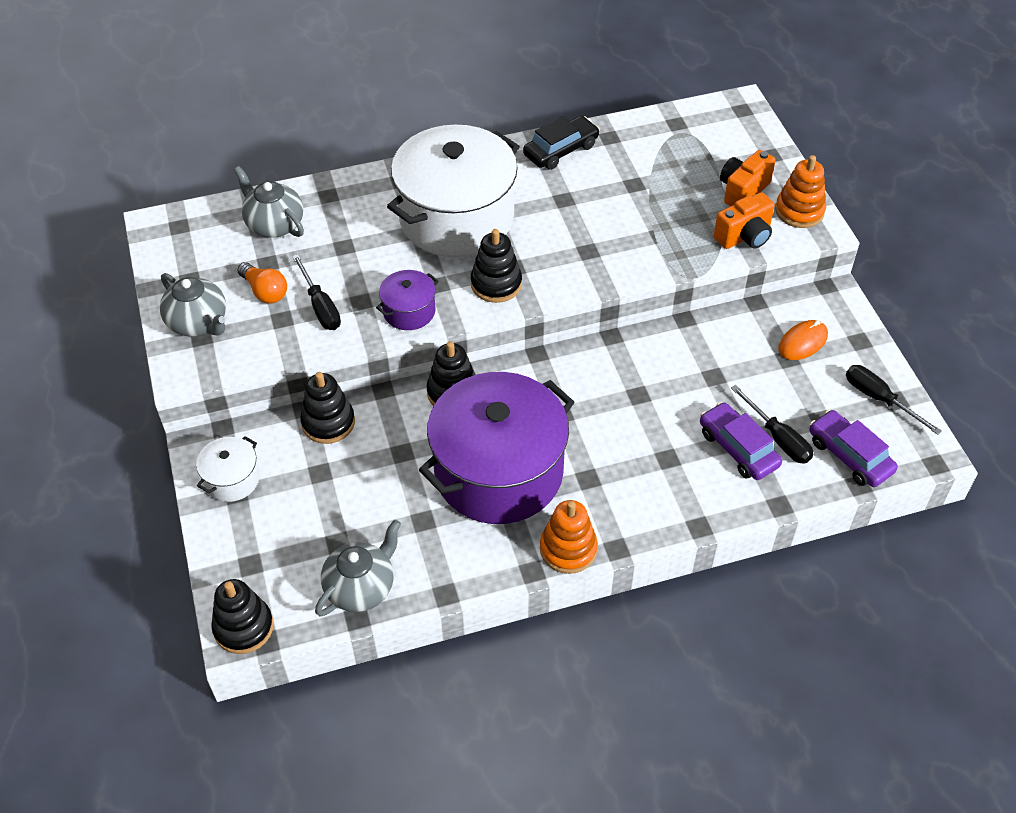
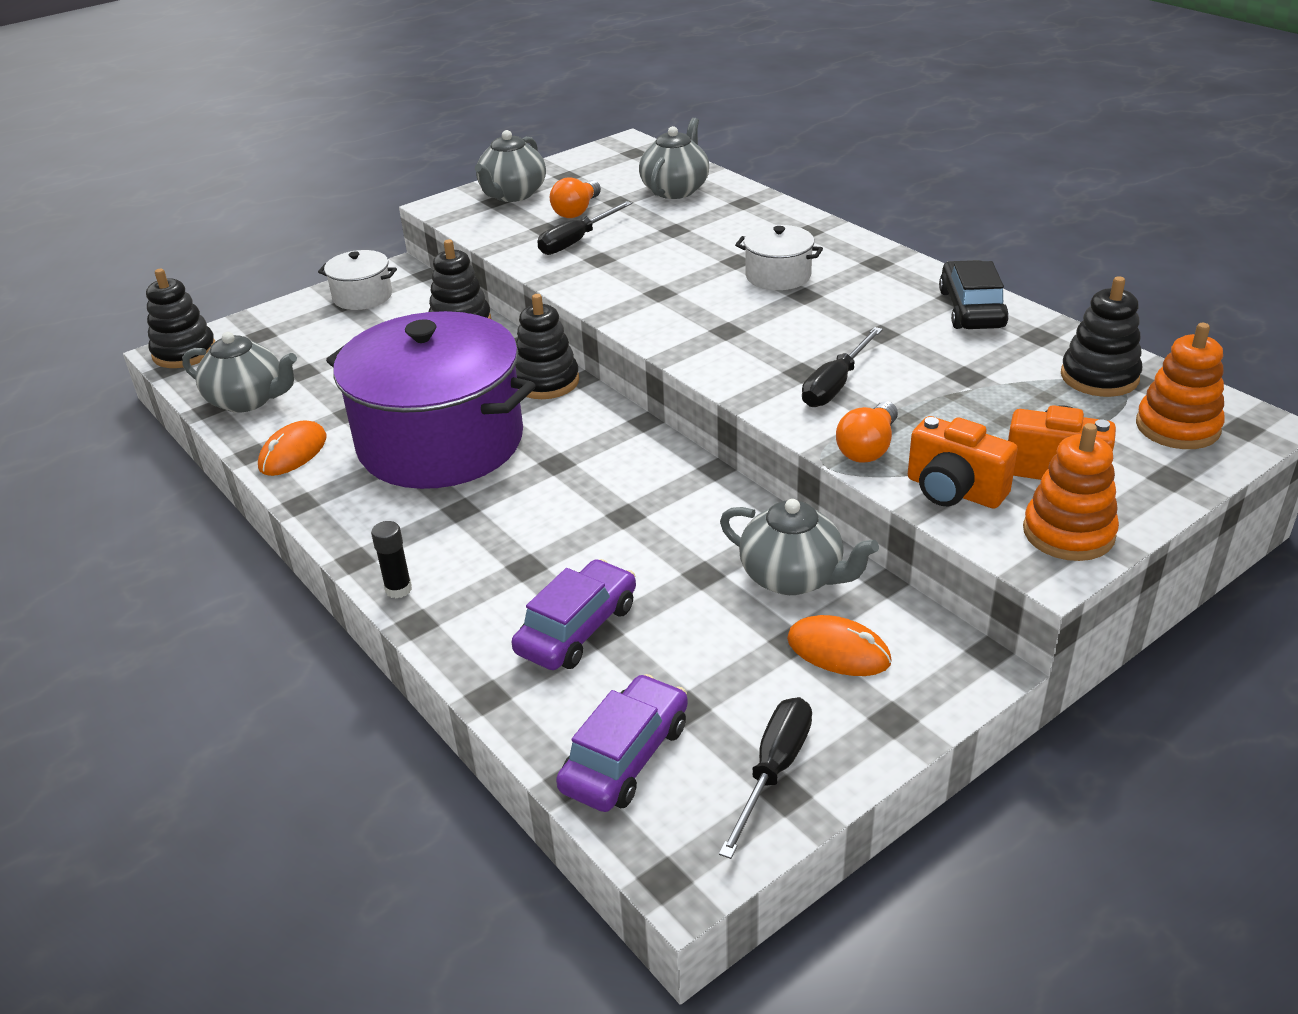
camera: 70 degrees right, 15 degrees down
purple pot [376,270,439,330] -> none
white pot [387,125,520,257] -> white pot [735,225,823,290], size x0.43
black stacking toy [471,229,522,303] -> black stacking toy moved to [1061,276,1142,397]
black car [523,116,600,170] -> black car turned 120 degrees counterclockwise [939,260,1009,329]
orange stacking toy [540,500,598,574] -> orange stacking toy moved to [1136,323,1225,449]
black screwdriver [731,385,813,464] -> black screwdriver moved to [802,327,883,407]
none -> orange mouse [258,420,326,476]
none -> black glue stick [371,521,412,598]
none -> grey teapot [720,499,879,595]
none -> orange light bulb [836,401,898,463]

